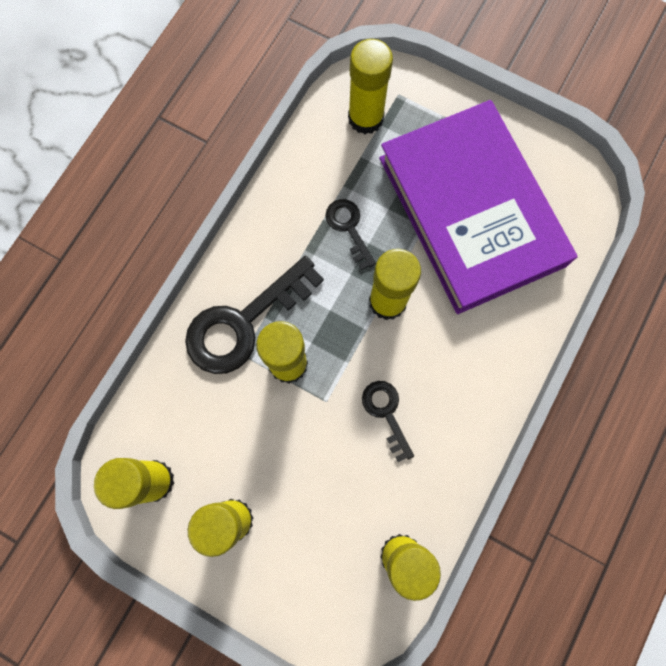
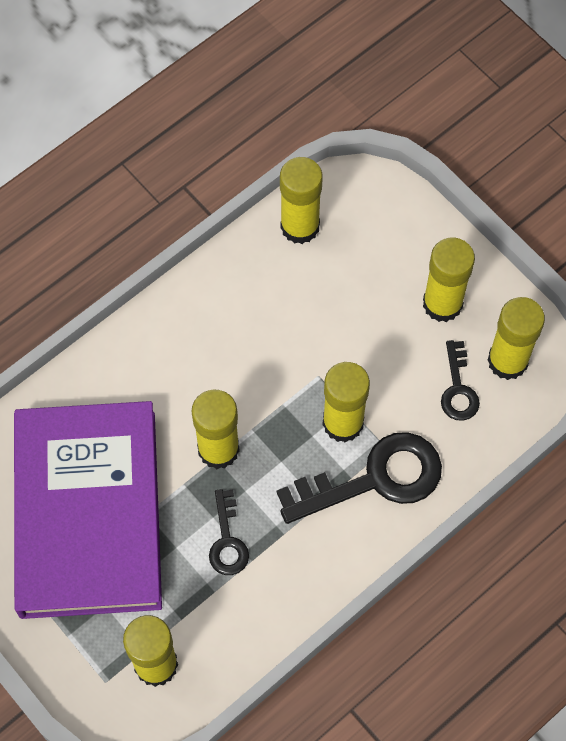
camera: 160 degrees left, 10 degrees down
black key [362,381,414,462] -> black key moved to [441,340,480,421]

